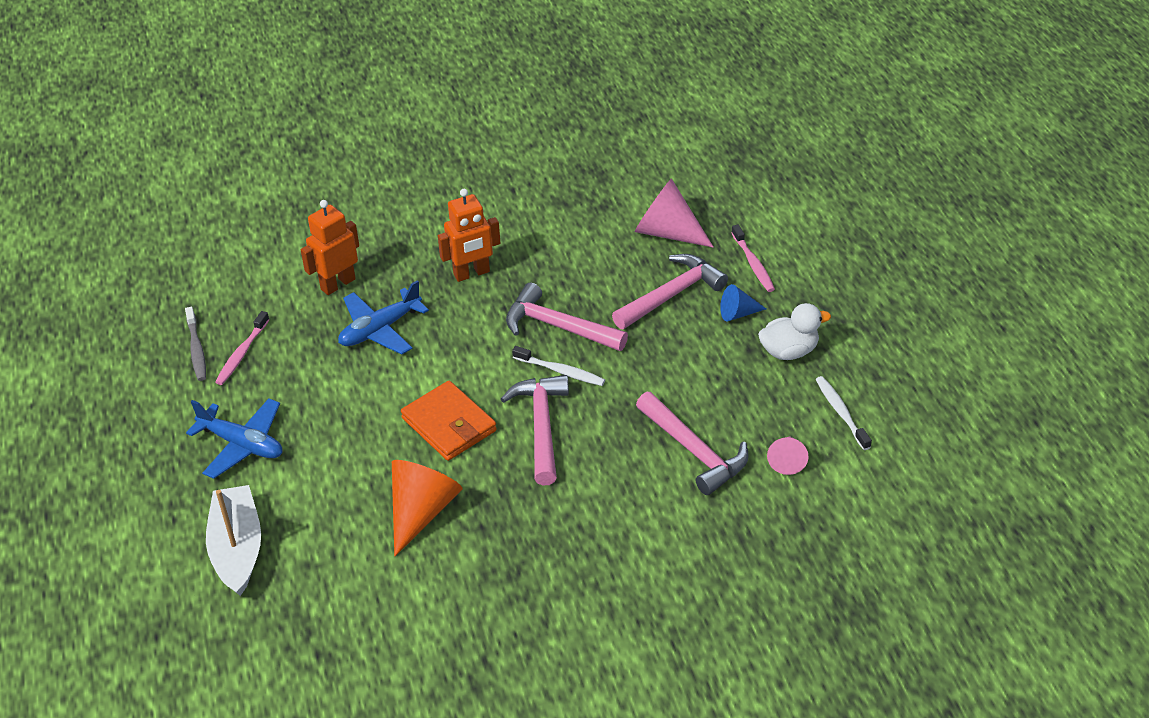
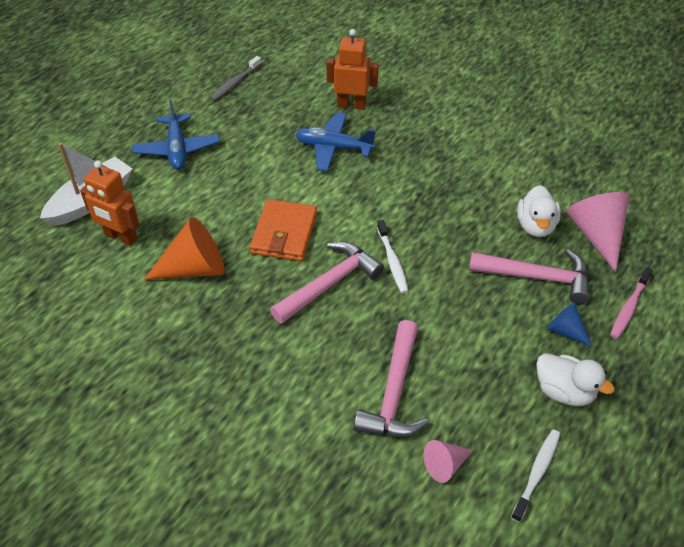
camera: 50 degrees right, 5 degrees up
pink toothbrush [215,311,270,385] -> none
orange robot [438,189,500,282] -> orange robot moved to [80,160,139,246]
pink hammer [506,283,628,351] -> none
none -> white duck [517,185,561,237]

